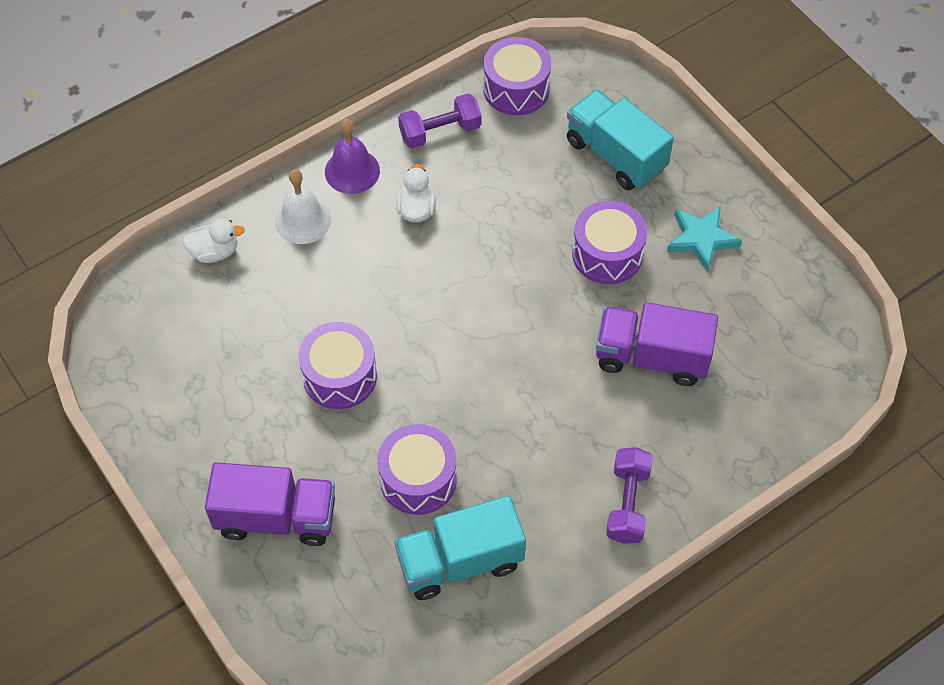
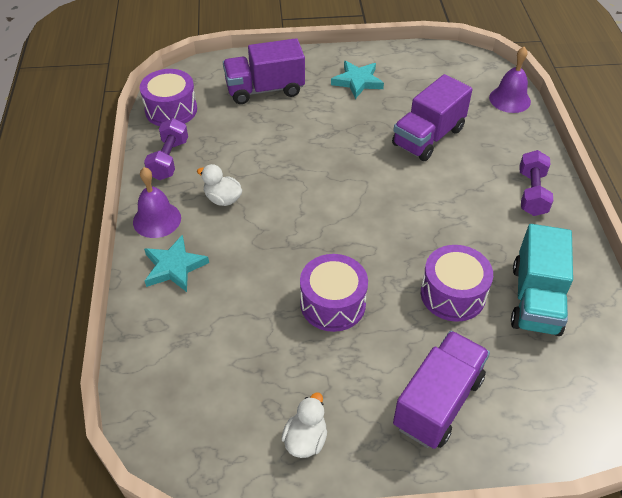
camera: 60 degrees left, 10 degrees down
white duck [182,219,245,263] -> white duck moved to [281,393,327,458]
white bell [275,169,331,244] -> turquoise star [144,235,209,292]
turquoise truck [567,89,674,190] -> purple truck [223,38,305,104]
purple drum [572,201,647,284] -> none
purple dumbbell [606,447,653,544] -> purple dumbbell turned 60 degrees clockwise [519,150,553,216]
none -> purple bell [489,47,531,113]

